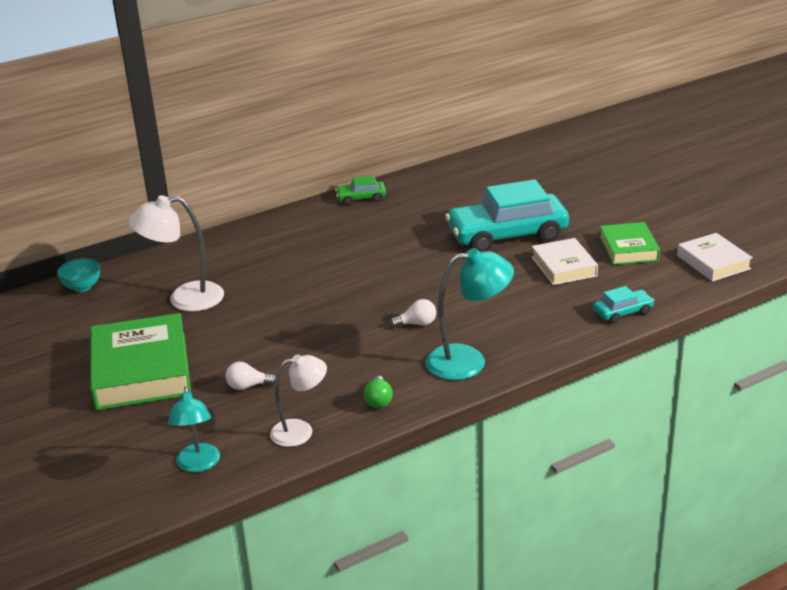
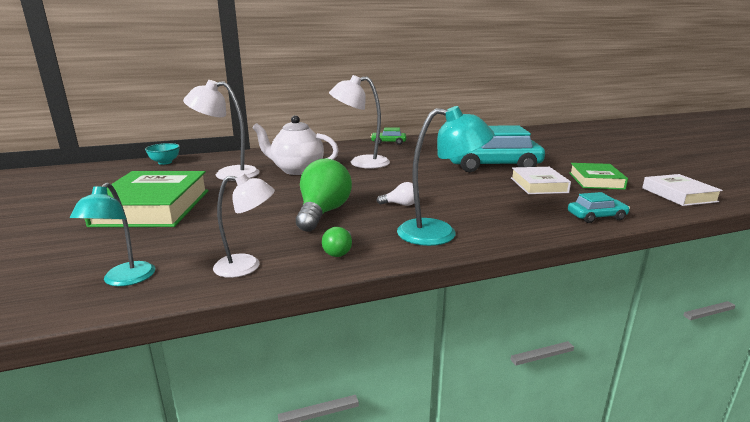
camera: 10 degrees right, 10 degrees down
white light bulb [226,362,277,390] -> none
none -> white teapot [252,115,339,175]
none -> green light bulb [296,159,352,232]
none -> white lamp [329,75,390,169]

